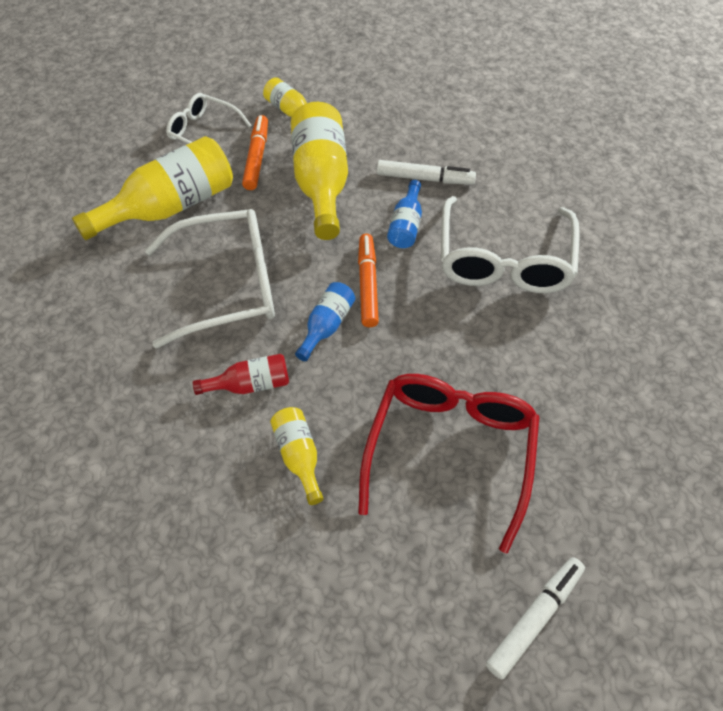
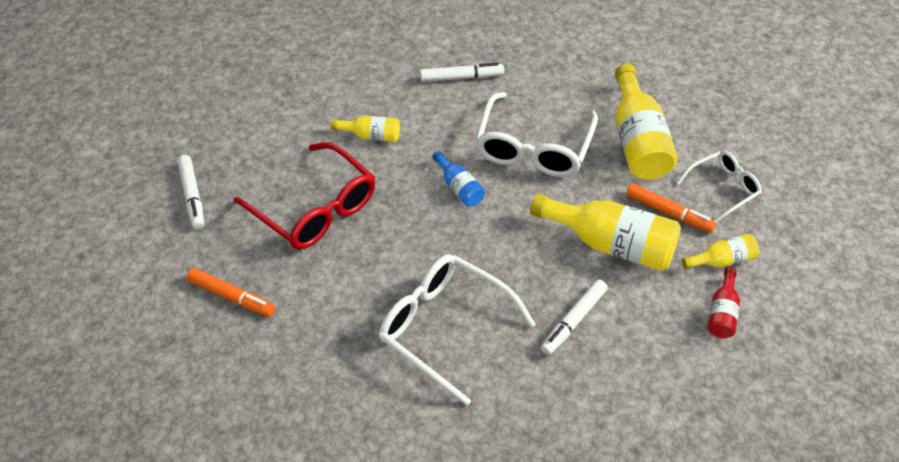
camera: 120 degrees right, 5 degrees down
red bottle [193,354,289,395] -> red bottle moved to [708,267,740,338]
orange marker [358,234,379,327] -> orange marker moved to [187,268,275,317]
blue bottle [387,180,422,248] -> none
none -> white marker [420,63,504,82]

